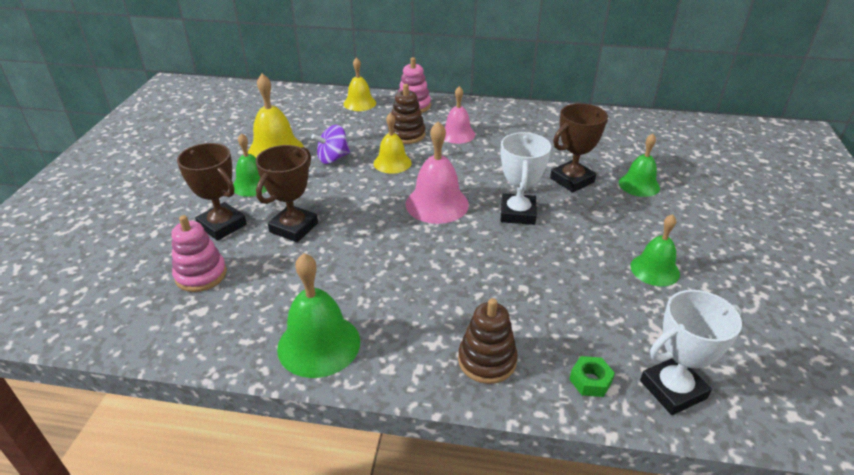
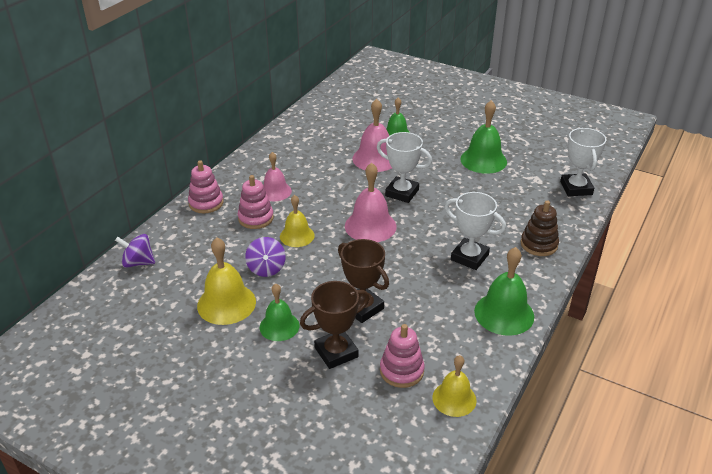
camera: 70 degrees left, 0 degrees up
yellow bell [344,57,376,111] -> yellow bell moved to [432,355,477,417]
brown stacking toy [388,84,425,144] -> pink stacking toy [238,175,274,229]
brown trophy [550,103,608,192] -> pink bell [352,99,392,172]
green nut [569,356,615,397] -> none
green bell [630,214,680,286] -> green bell [460,100,507,174], size x1.52
none -> purple spinning top [115,234,155,268]
none -> white trophy [445,192,506,270]

